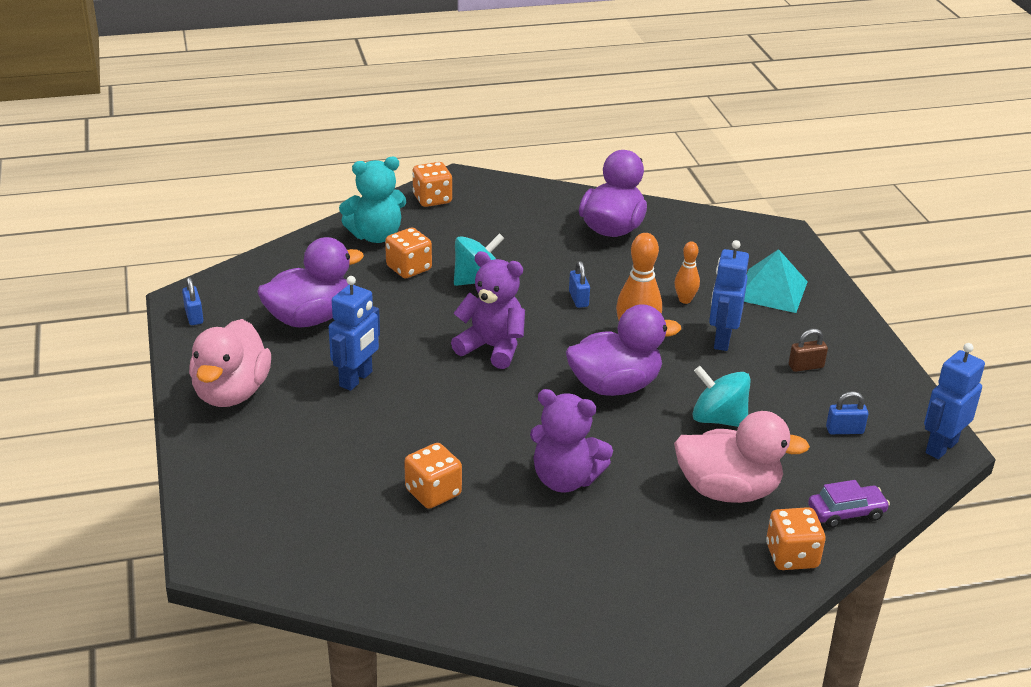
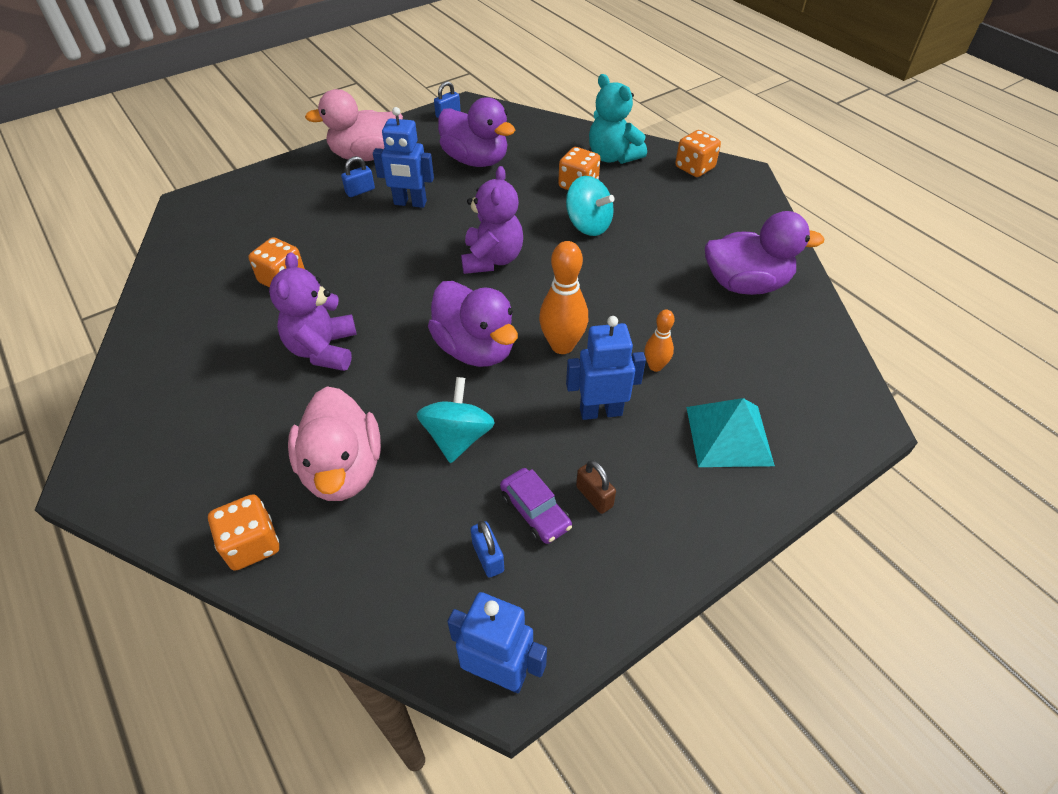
camera: 70 degrees right, 15 degrees up
blue padlock [569,261,590,308] -> blue padlock moved to [341,156,375,197]
purple car [808,480,890,528] -> purple car moved to [500,468,572,544]

